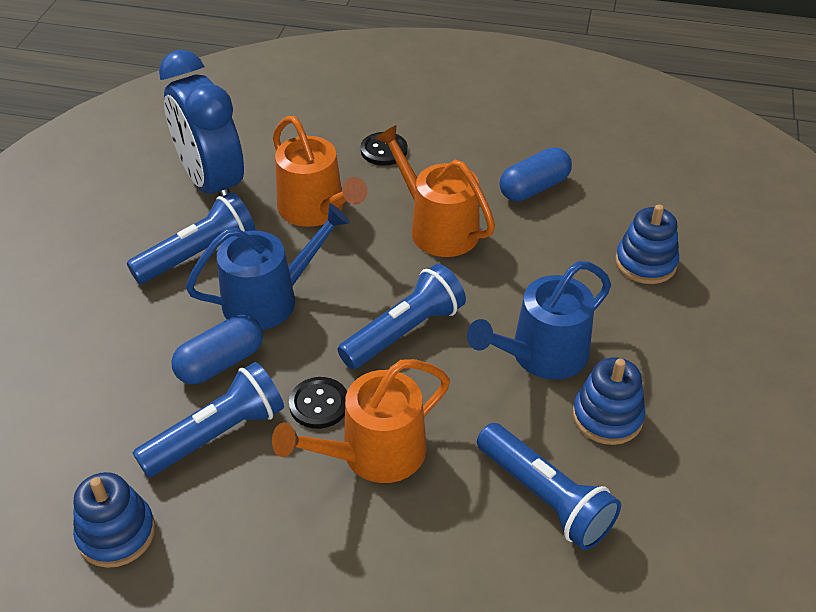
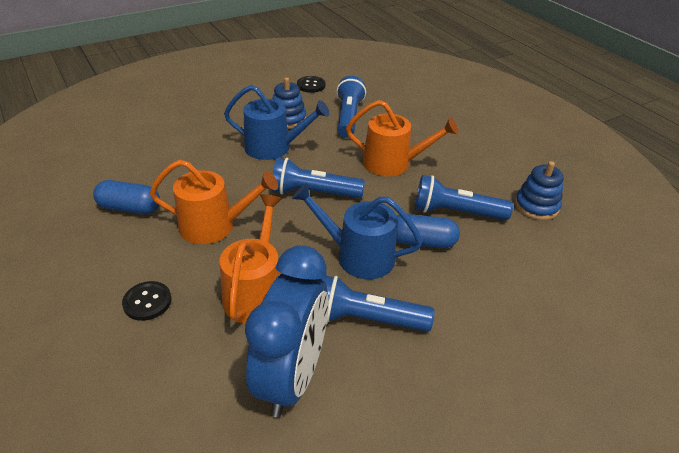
camera: 135 degrees left, 5 degrees down
black button [289,377,347,429] -> black button moved to [297,76,325,93]
orange watering can [375,125,495,257] -> orange watering can turned 90 degrees counterclockwise [150,160,278,244]
blue stacking toy [615,204,679,284] -> none

